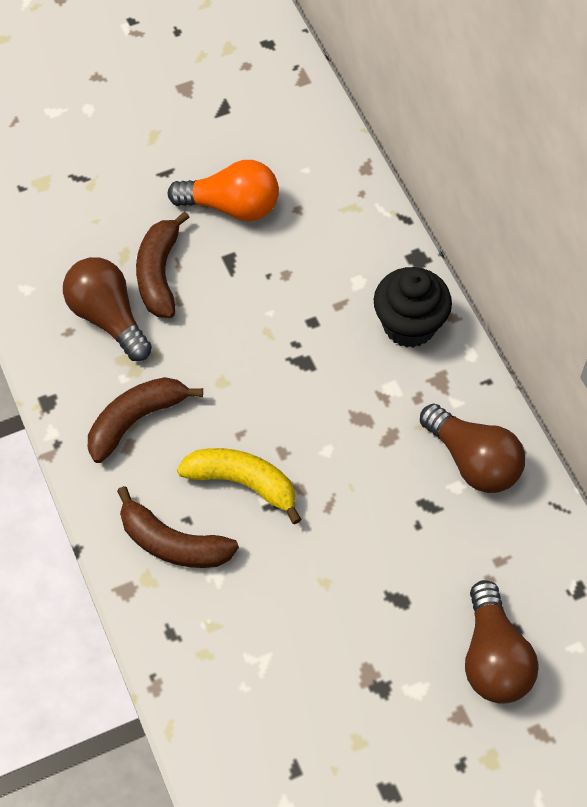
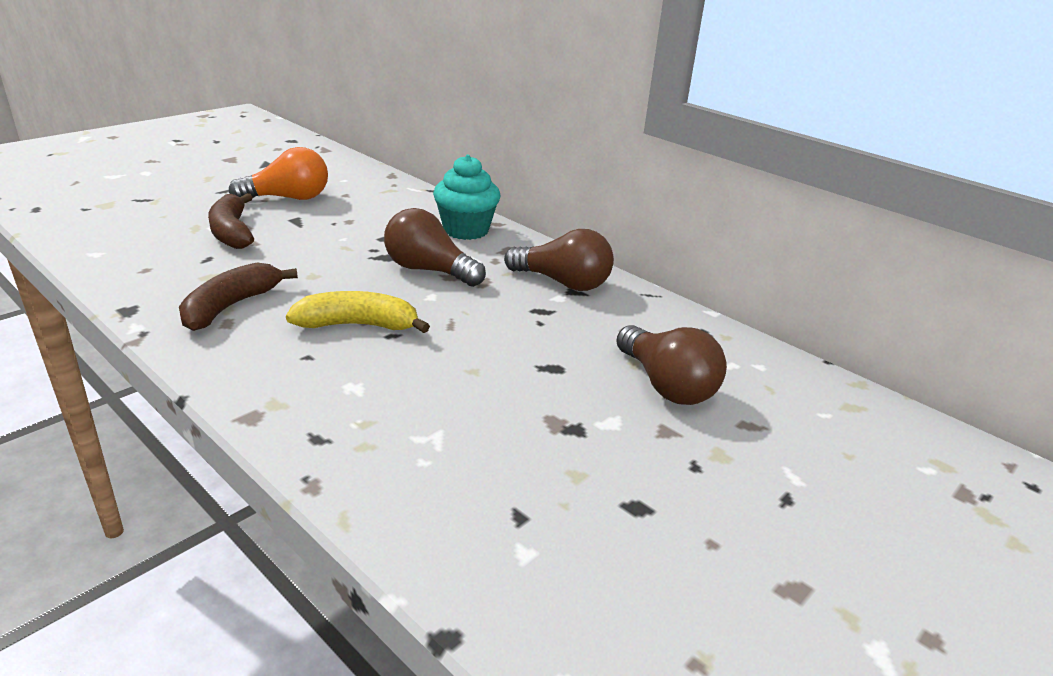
camera: 25 degrees left, 30 degrees down
brown light bulb [63,257,152,361] -> brown light bulb moved to [384,208,486,287]
brown banana [117,486,239,568] -> none
black cupcake [374,267,452,348] -> turquoise cupcake [433,155,500,240]

